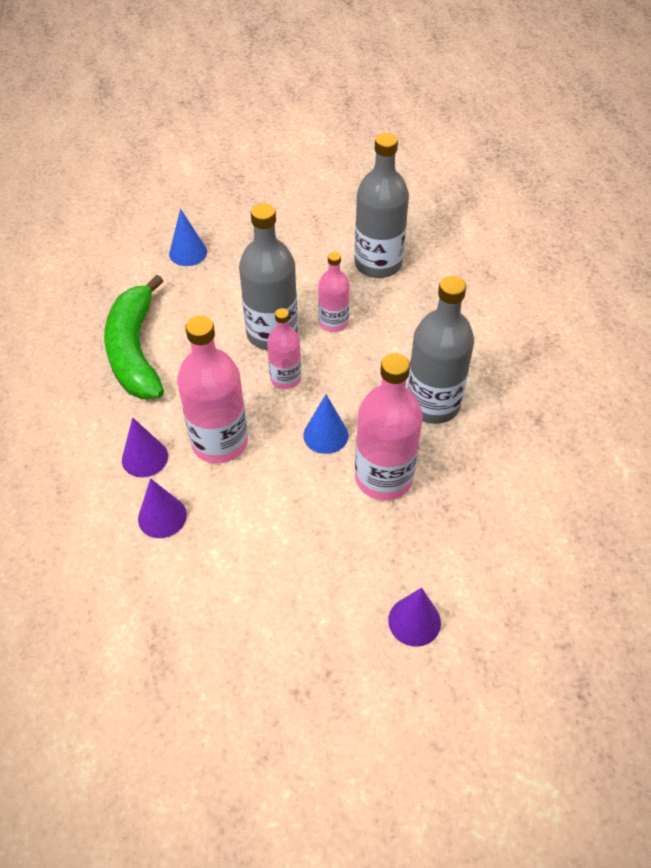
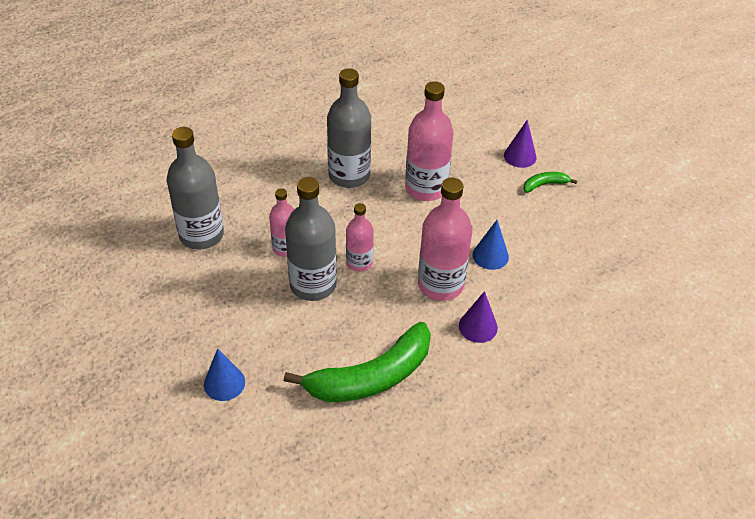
camera: 110 degrees left, 5 degrees down
purple cone [138,478,187,538] -> none
blue cone [303,394,348,454] -> blue cone moved to [472,220,509,270]
none -> green banana [523,172,577,192]

